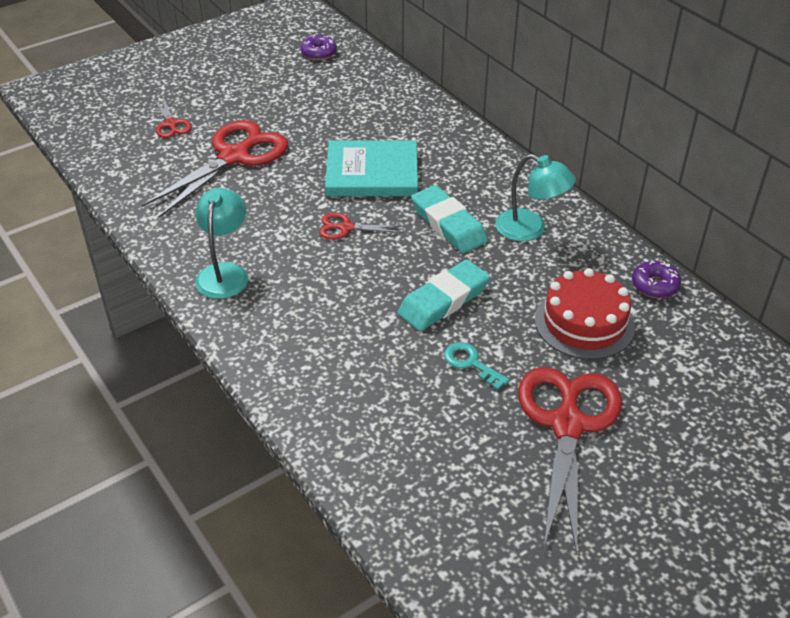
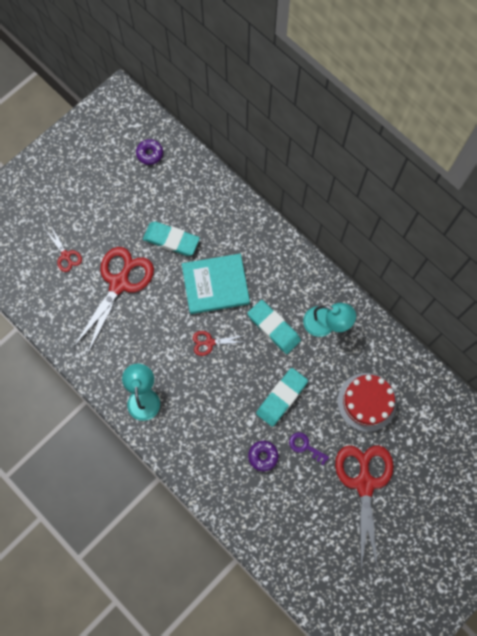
camera: 10 degrees left, 30 degrees up
turquoise key [444,342,509,390] -> purple key [289,432,329,465]
purple donut [632,260,681,298] -> purple donut moved to [248,441,278,471]
none -> turquoise eraser [143,222,200,256]

